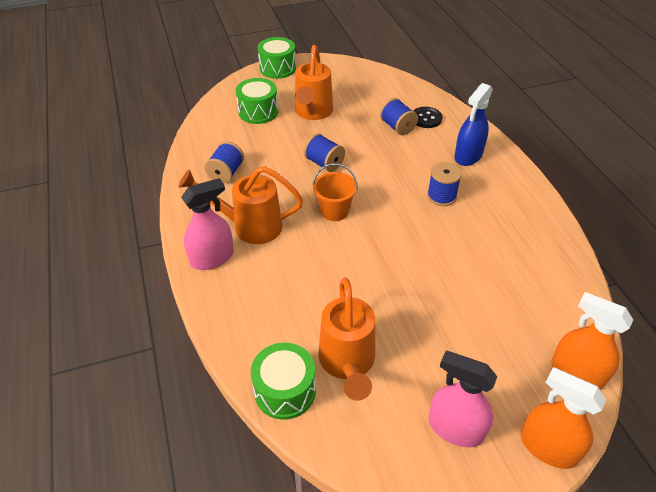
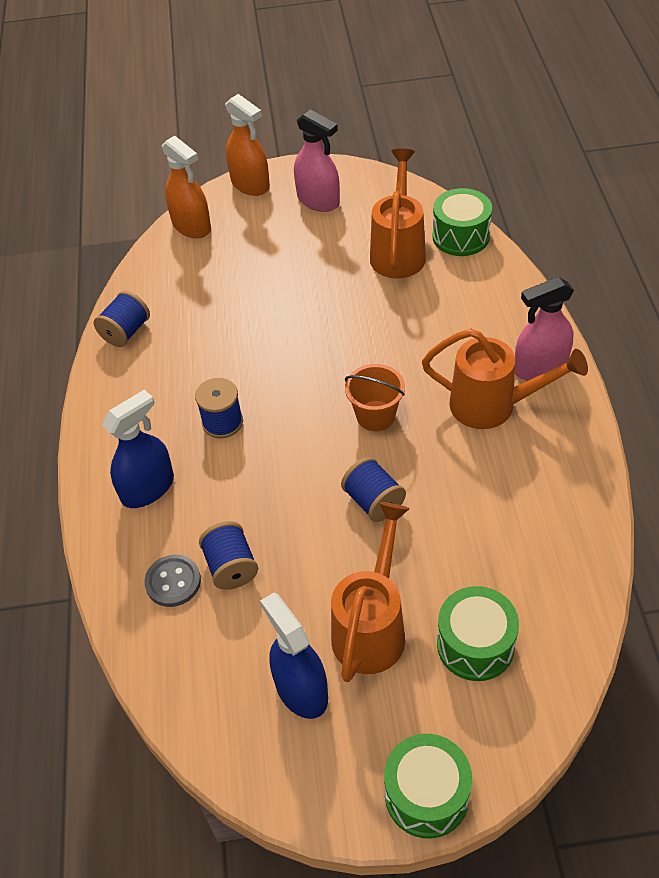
camera: 165 degrees left, 5 degrees up
blue spool [205,141,244,183] -> blue spool moved to [94,291,150,347]
black button [413,107,442,128] -> grey button [144,555,201,607]
none -> blue spray bottle [260,593,328,719]

